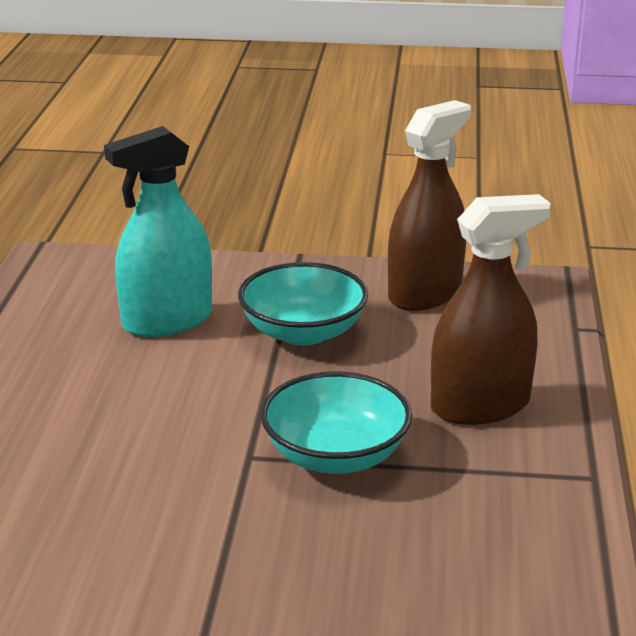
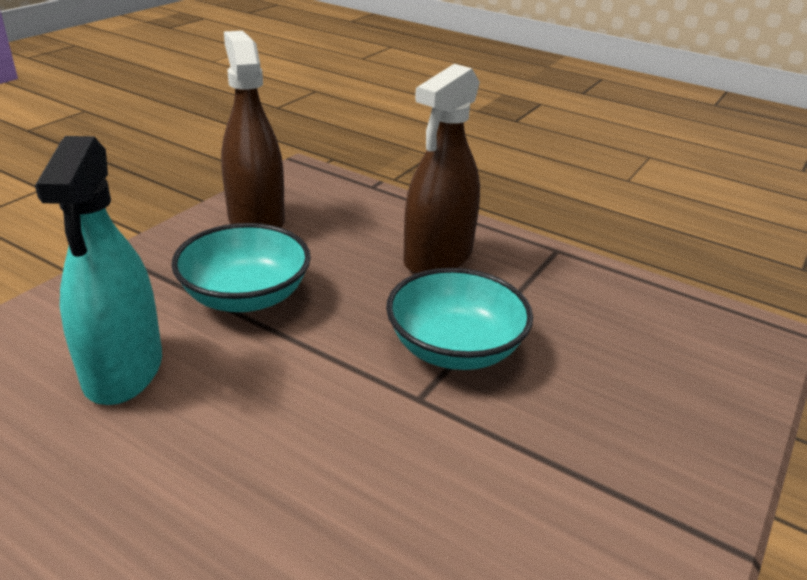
camera: 65 degrees left, 5 degrees up
brown spray bottle [431,194,551,425] -> brown spray bottle turned 150 degrees counterclockwise [403,64,480,274]

